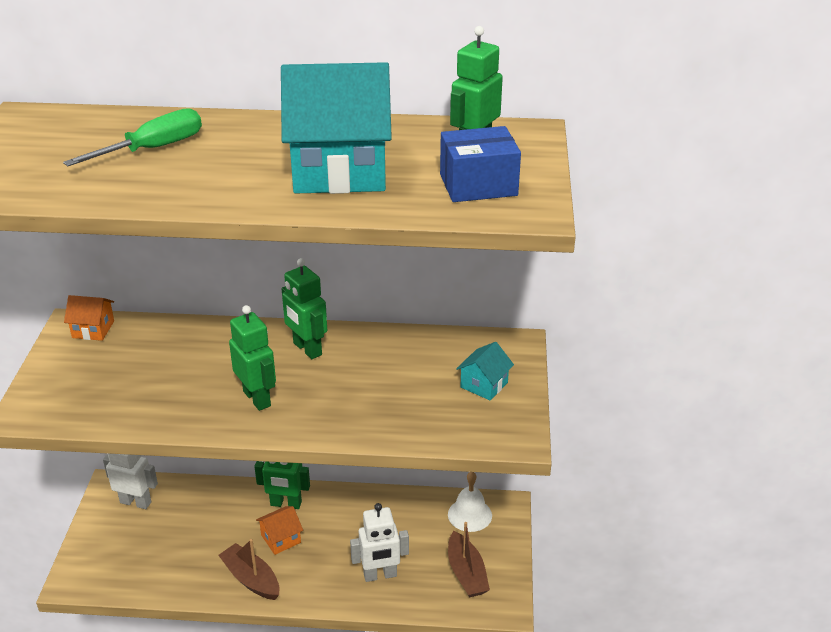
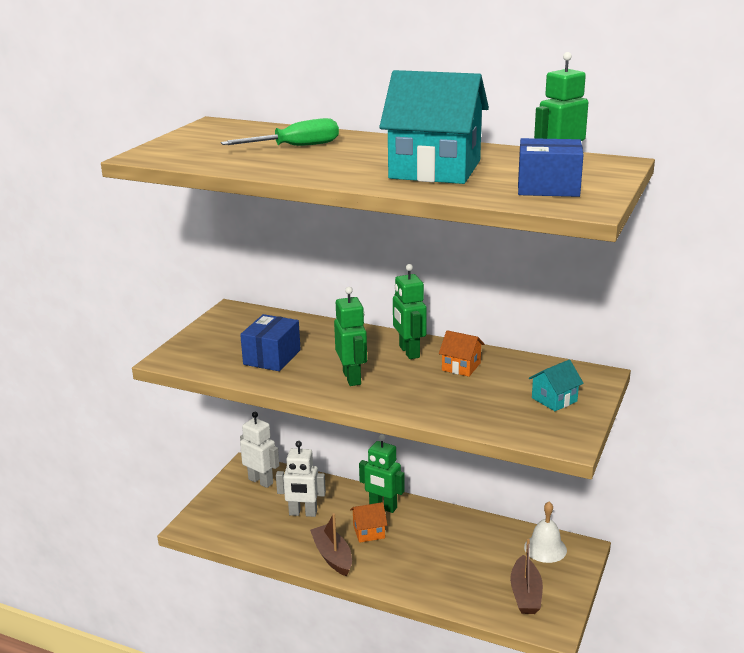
camera: 20 degrees right, 10 degrees down
orange house [64,295,114,341] -> orange house moved to [439,330,484,377]
white robot [350,503,409,582] -> white robot moved to [276,441,326,517]
none -> blue box [240,314,301,371]

